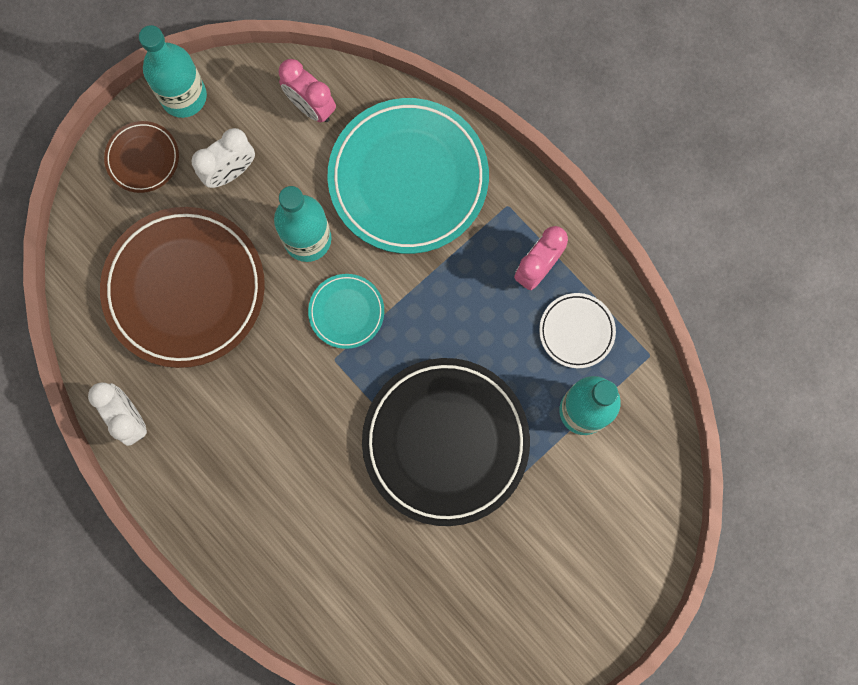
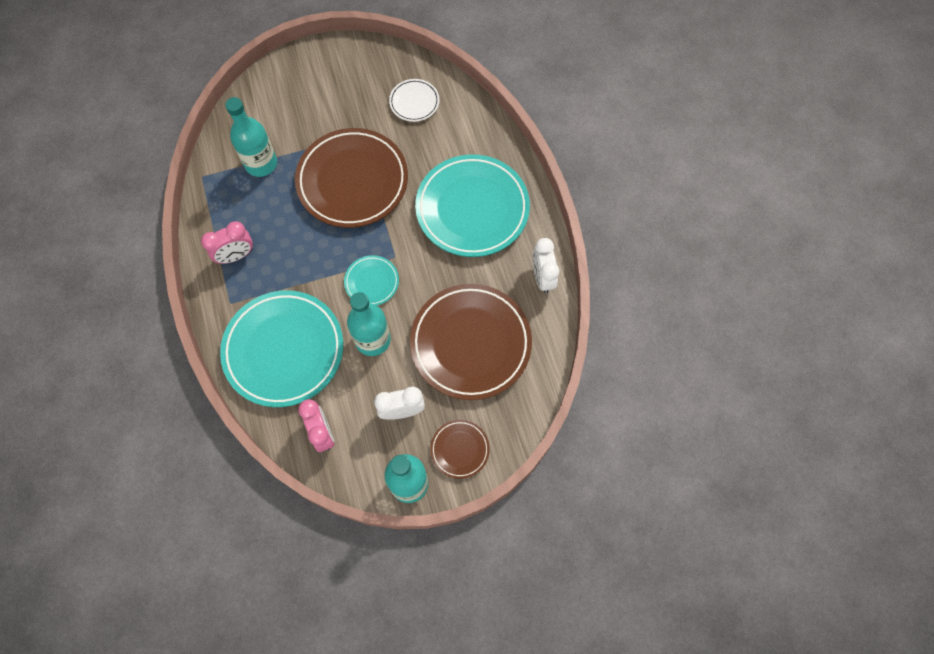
camera: 155 degrees left, 10 degrees down
black plate [362,358,530,526] -> brown plate [295,128,408,228]
white plate [539,293,616,368] -> white plate moved to [389,79,439,122]
none -> turquoise plate [415,154,530,257]

